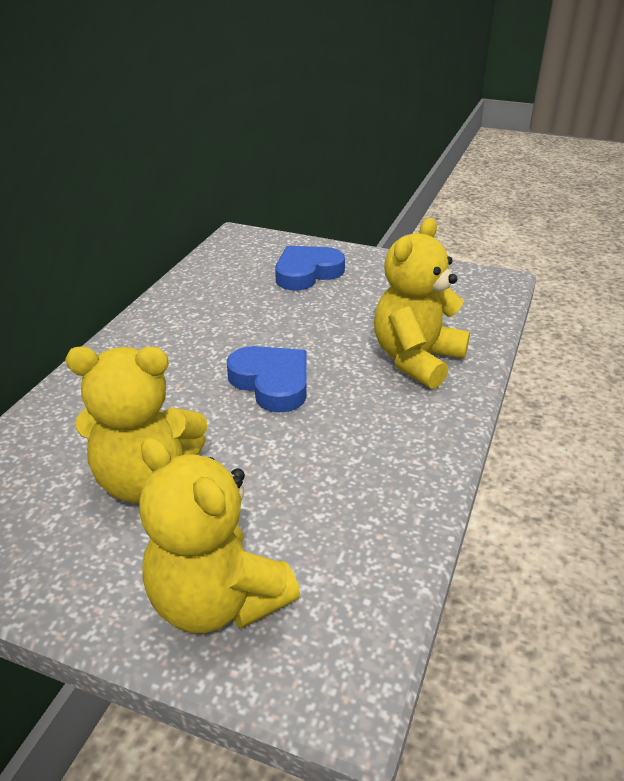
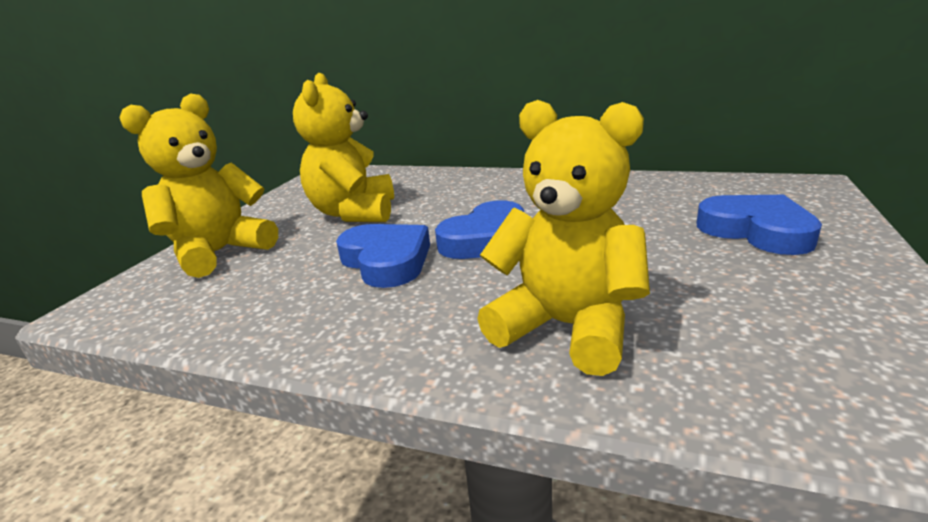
camera: 90 degrees right, 10 degrees down
none -> blue heart [336,224,430,288]

